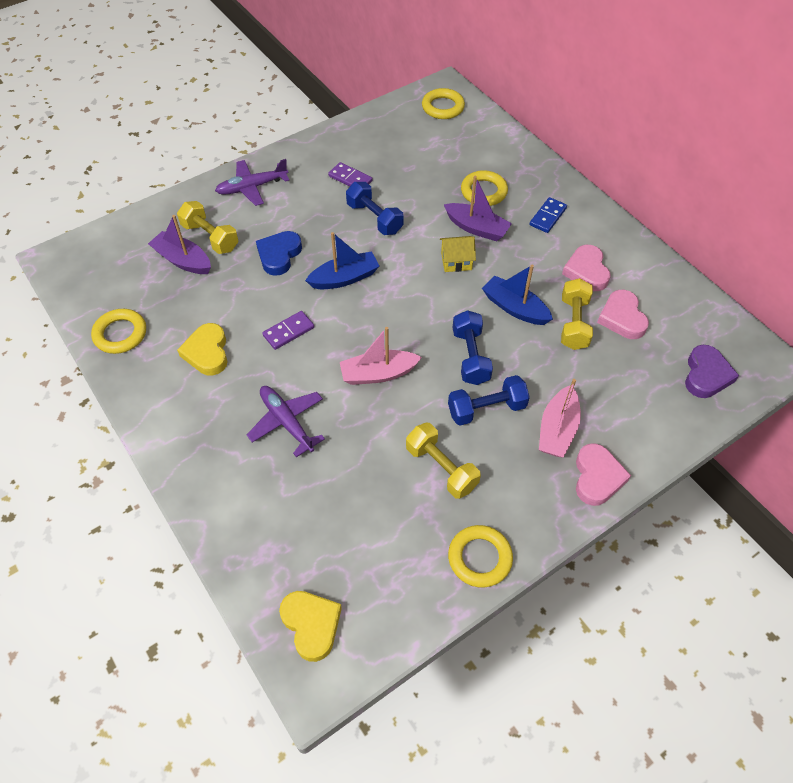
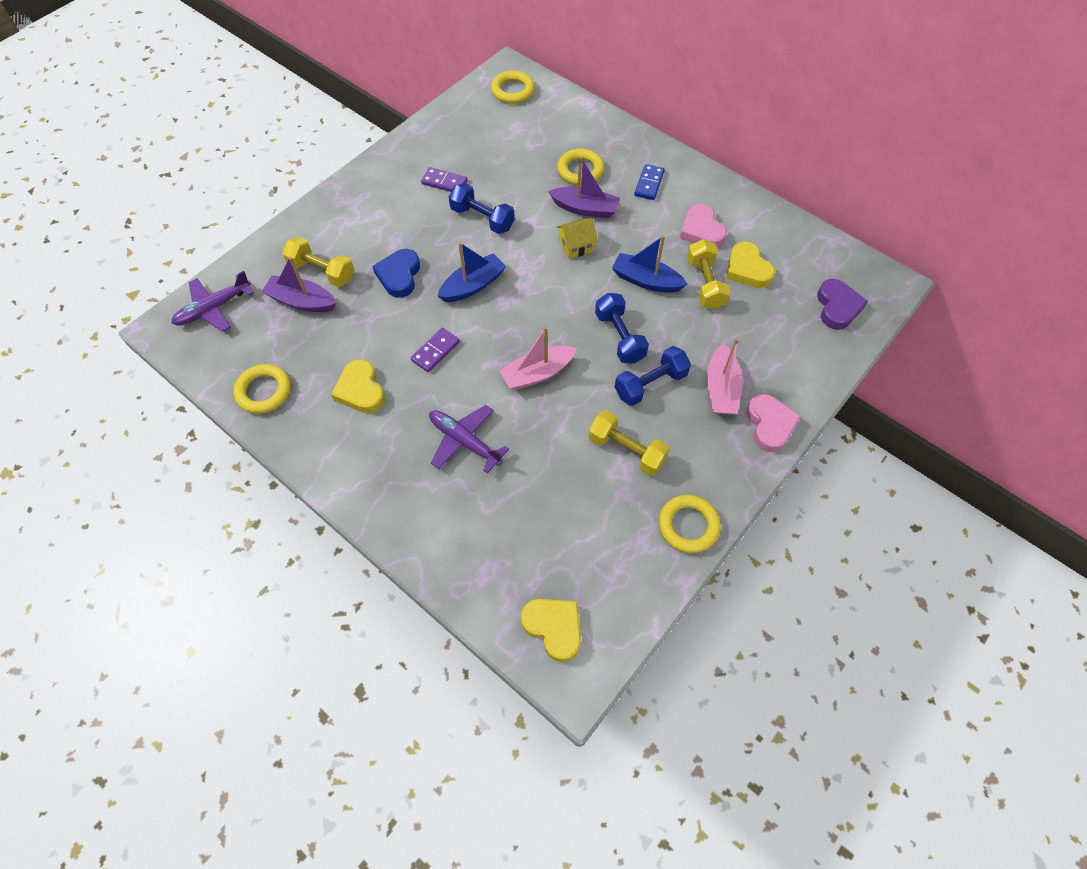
camera: 15 degrees left, 5 degrees up
purple plane [215,159,289,206] -> purple plane moved to [171,271,254,332]
pink heart [597,290,649,339] -> yellow heart [726,242,775,288]

